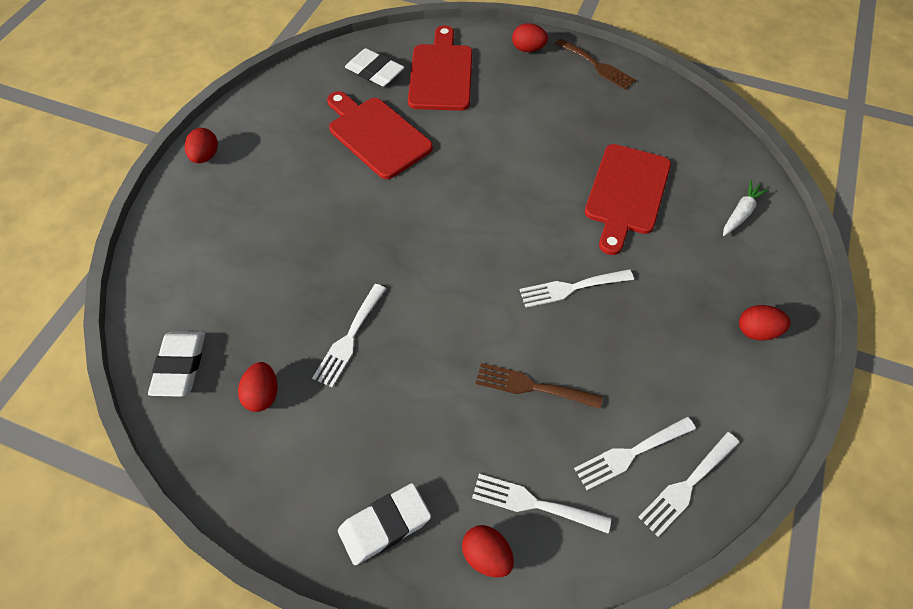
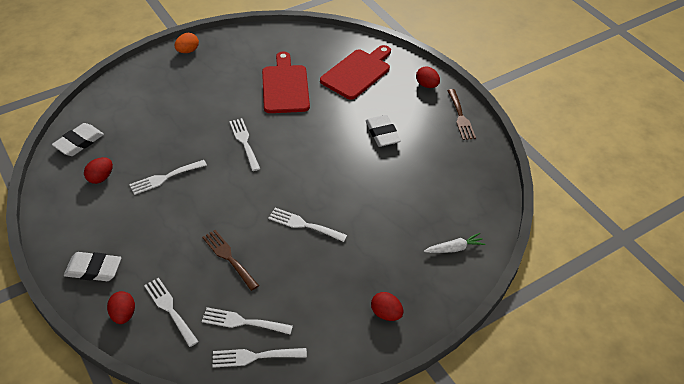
camera: 35 degrees right, 10 degrees down
red egg [185,128,218,163] -> orange egg [174,33,199,53]
white eraser [345,48,405,86] -> white eraser moved to [365,115,401,147]
red cutting board [585,144,671,255] -> none
none -> white fork [229,118,260,171]

